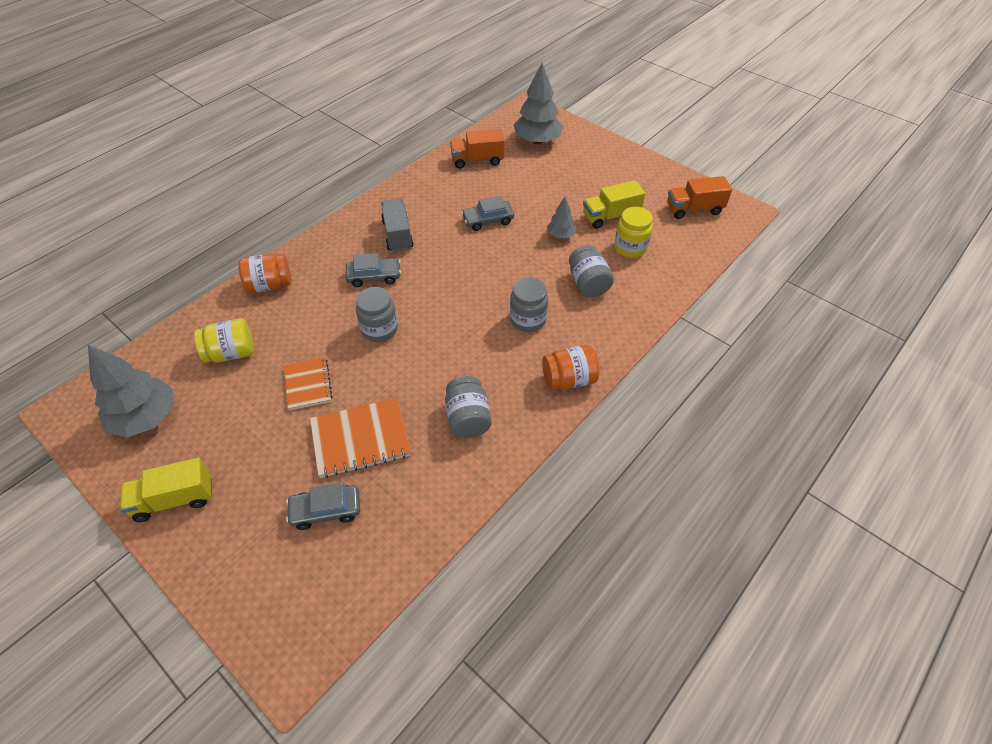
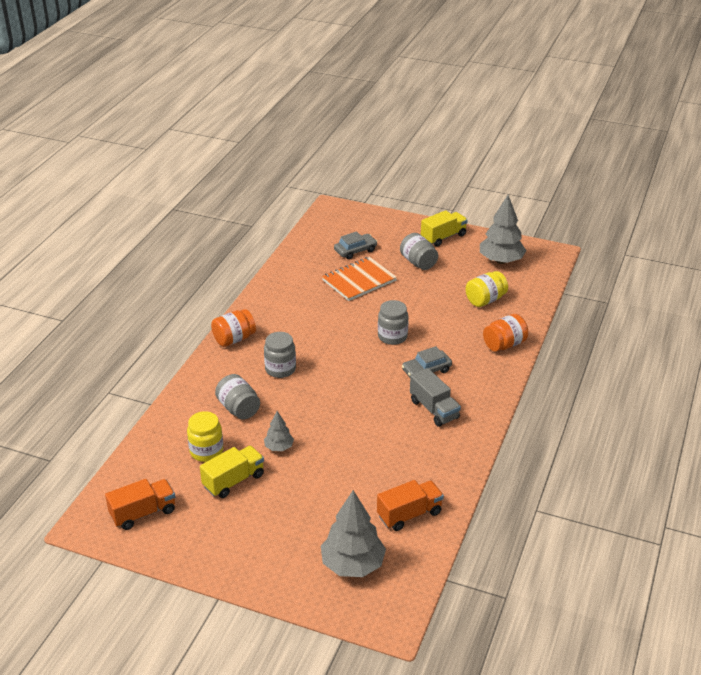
camera: 160 degrees right, 15 degrees down
orange notebook [284,357,332,410] -> none
grey jar [445,376,492,438] -> grey jar moved to [400,233,438,270]
grey car [461,196,514,231] -> none

